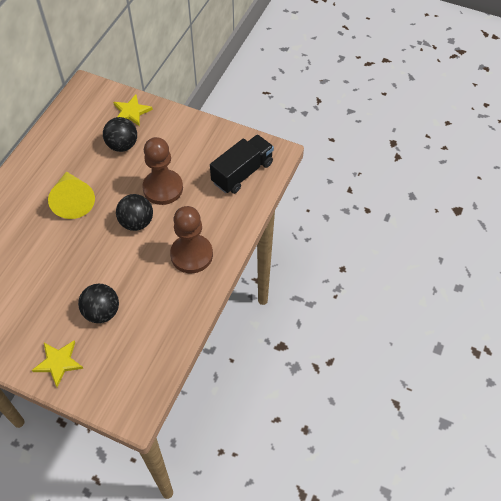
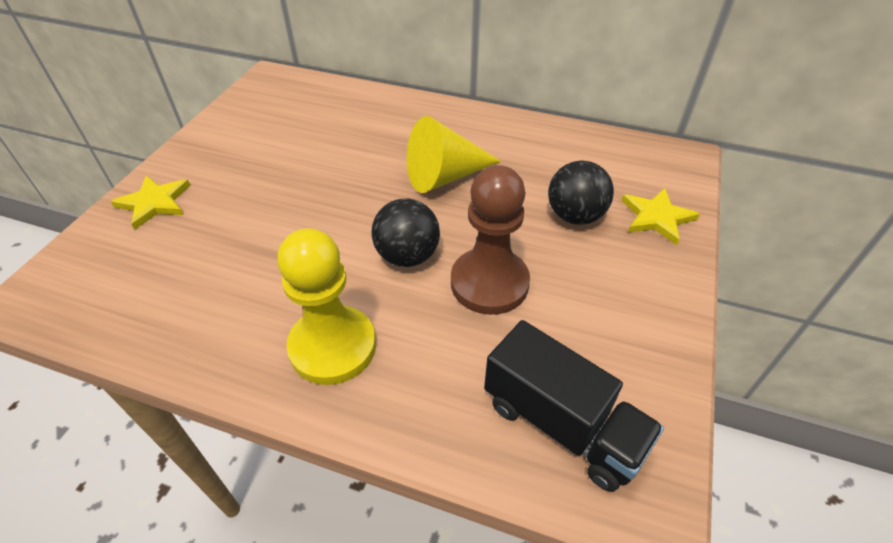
camera: 85 degrees right, 10 degrees down
black ball [78,284,119,323] -> none
brown pawn [170,206,213,273] -> yellow pawn [277,228,376,385]

